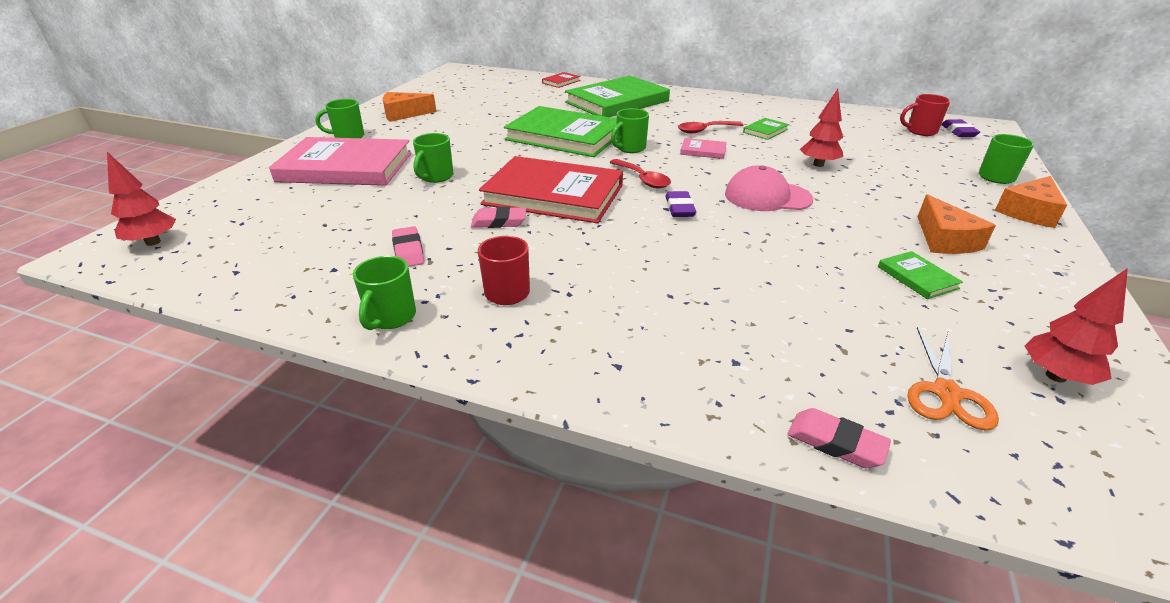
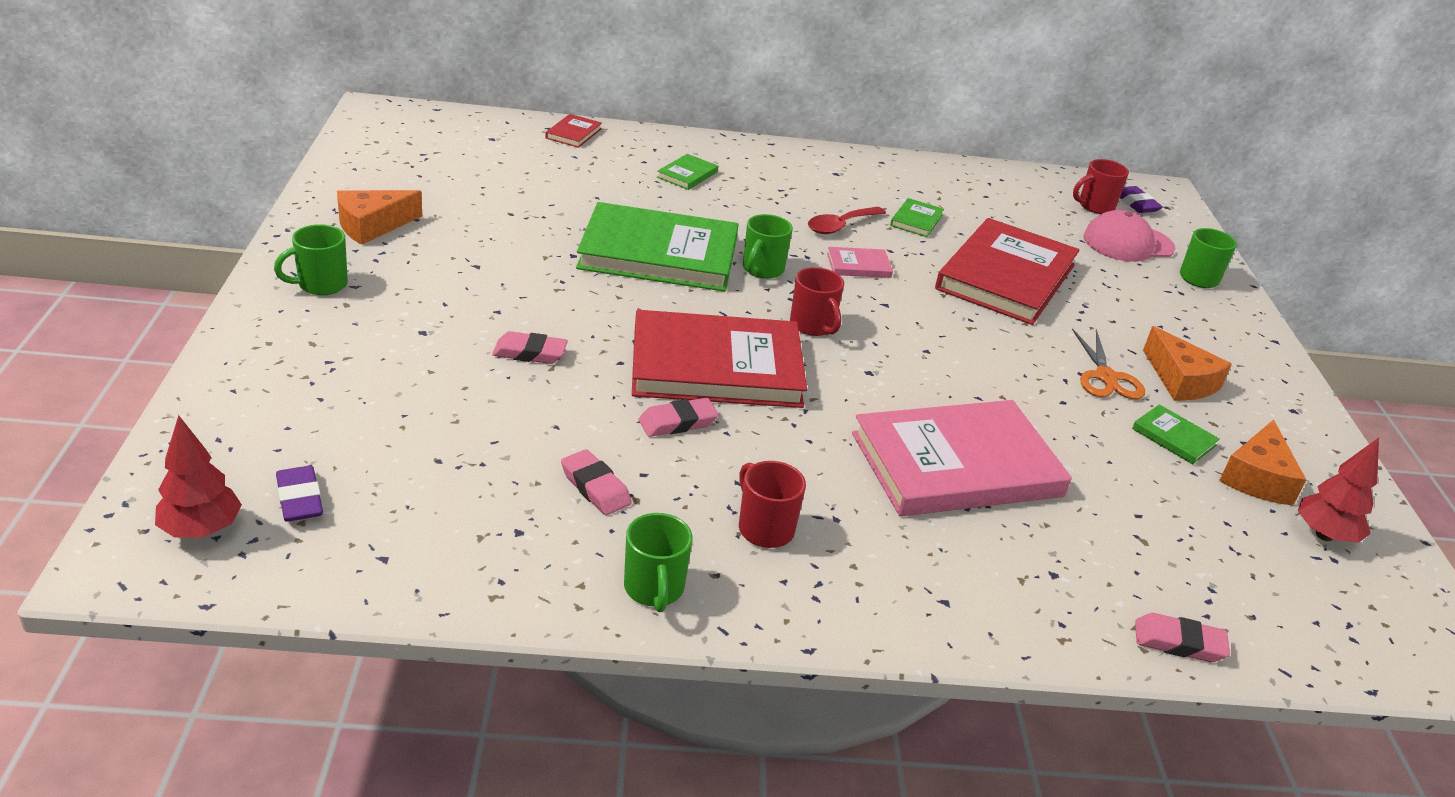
camera: 25 degrees left, 0 degrees up
pink book [269,137,411,186] -> pink book moved to [852,400,1072,516]
green mug [413,133,453,183] -> pink eraser [492,331,568,364]
green book [565,76,670,117] -> green book [657,154,718,190], size x0.41
red spoon [609,159,671,188] -> red mug [790,267,844,336]
purple eraser [665,191,696,217] -> purple eraser moved to [276,466,323,522]
pink cap [725,165,813,211] -> pink cap moved to [1083,210,1176,262]
red tree [800,89,843,167] -> red book [935,218,1080,325]
orange scissors [907,327,999,430] -> orange scissors moved to [1072,328,1145,400]
orange cheese [995,176,1067,228] -> orange cheese moved to [1219,420,1306,506]

